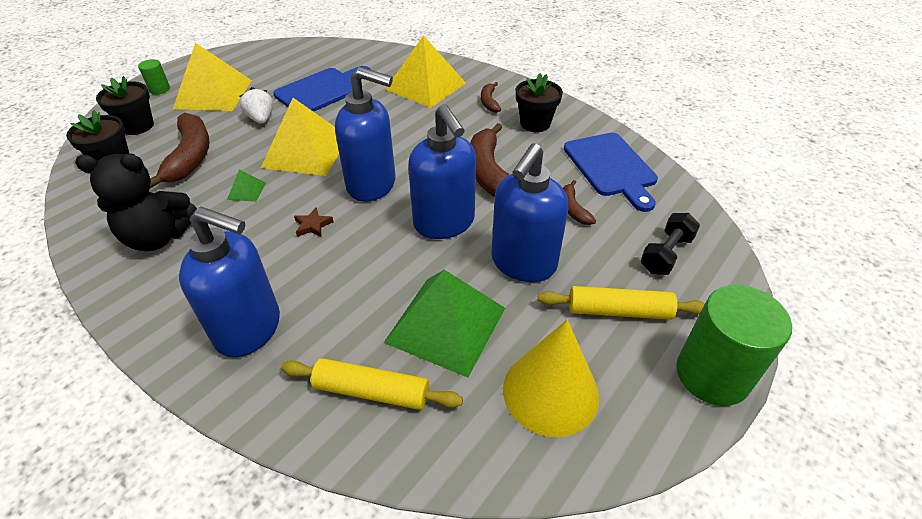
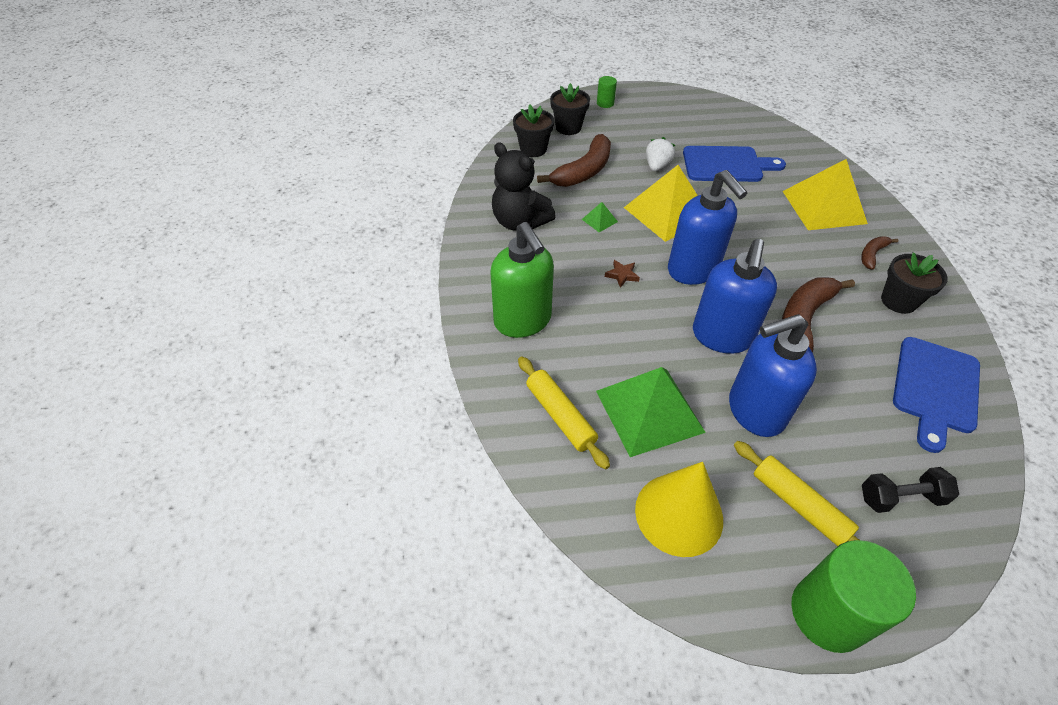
camera: 45 degrees right, 5 degrees up
yellow pyramid [173,43,252,111] -> none
blue soap dispenser [179,207,280,357] -> green soap dispenser [490,222,554,338]
brown banana [563,180,596,225] -> none

